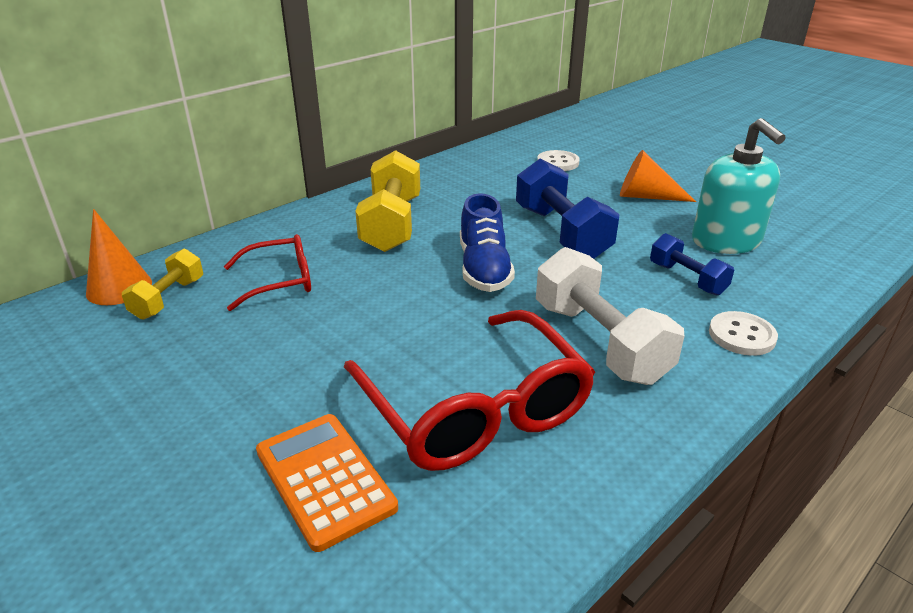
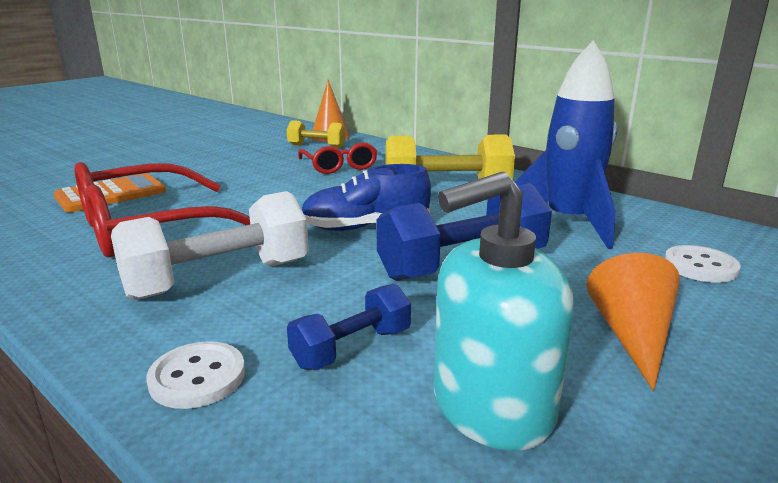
camera: 85 degrees right, 10 degrees down
none -> blue rocket [514,40,617,249]

